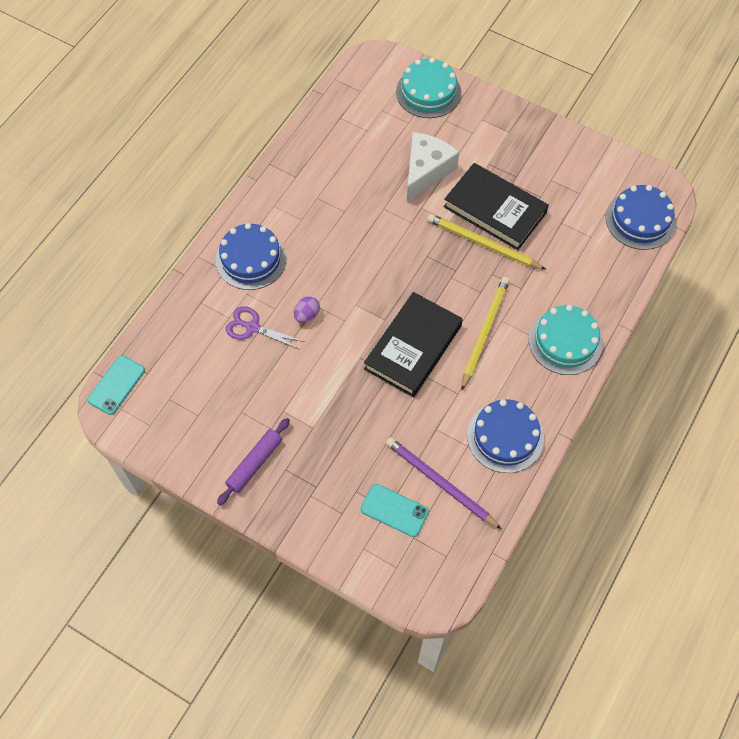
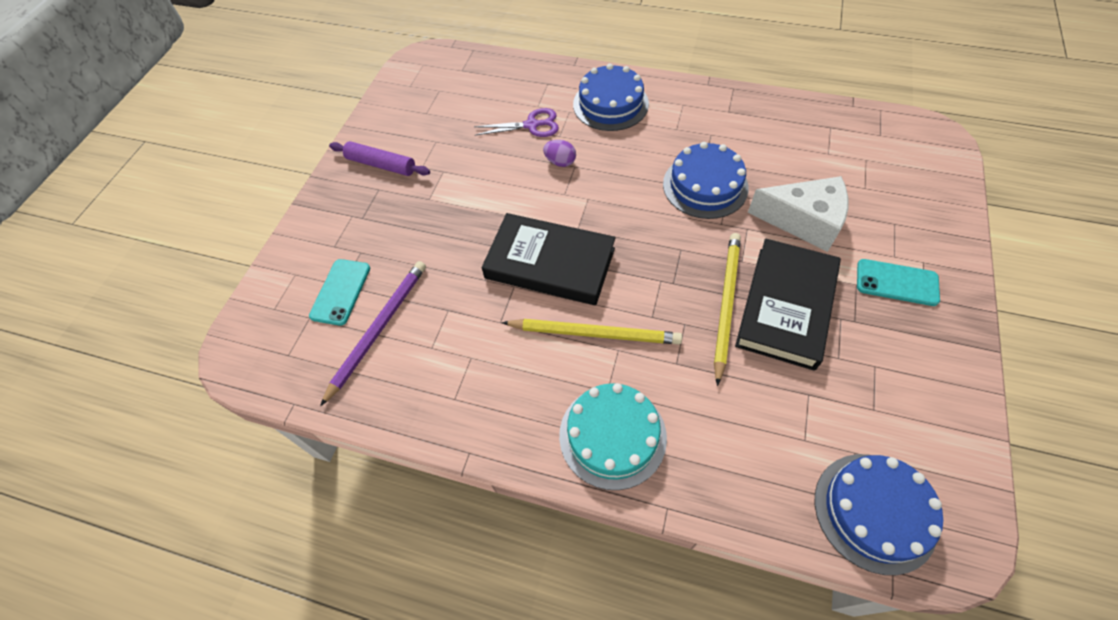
camera: 80 degrees right, 5 degrees down
turquoise phone [87,355,145,415] -> turquoise phone moved to [857,259,940,306]
purple scissors [226,306,305,350] -> purple scissors turned 75 degrees clockwise [474,108,559,137]
turquoise cake [396,58,461,118] -> none
blue cake [467,399,544,473] -> blue cake moved to [663,142,749,219]

